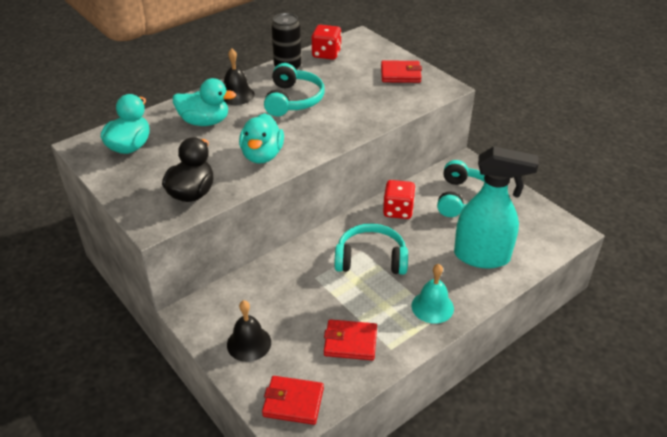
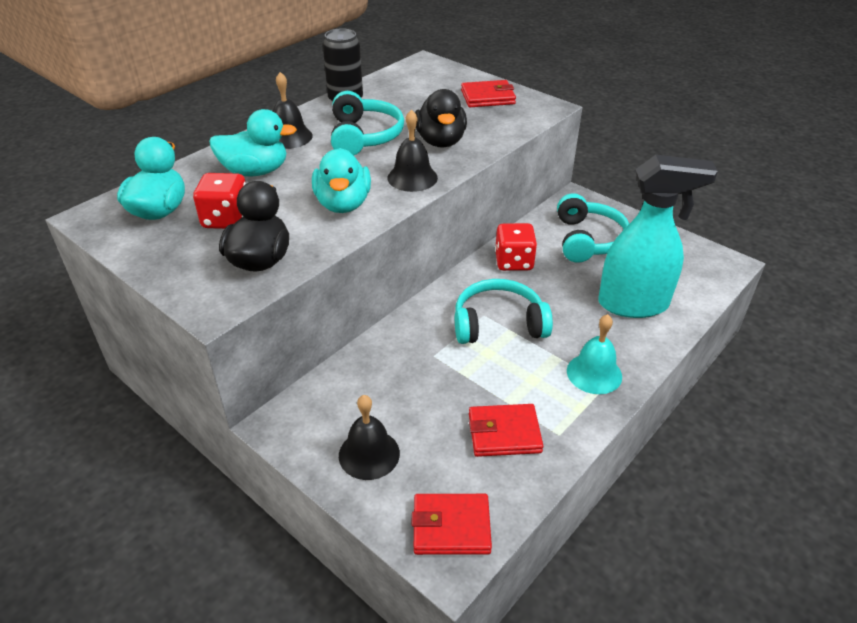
camera: 10 degrees left, 0 degrees up
red dice [312,25,342,60] -> red dice moved to [193,173,246,229]
none -> black bell [388,110,438,192]
none -> black duck [415,89,467,148]

